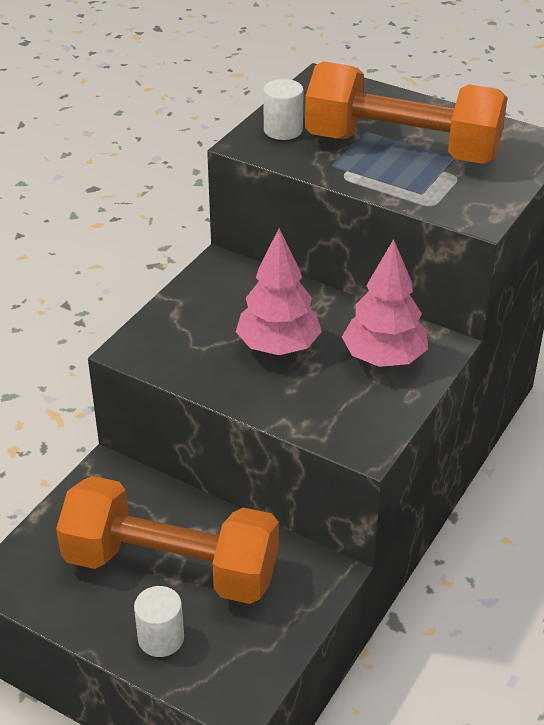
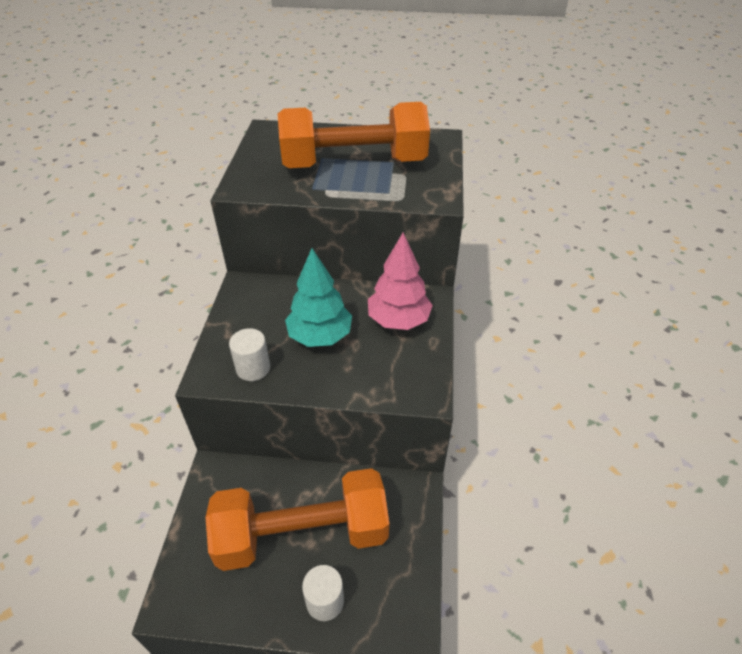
camera: 25 degrees left, 5 degrees up
pink tree [236,228,322,355] -> turquoise tree [285,248,352,347]
white cylinder [263,79,304,140] -> white cylinder moved to [229,328,270,381]

